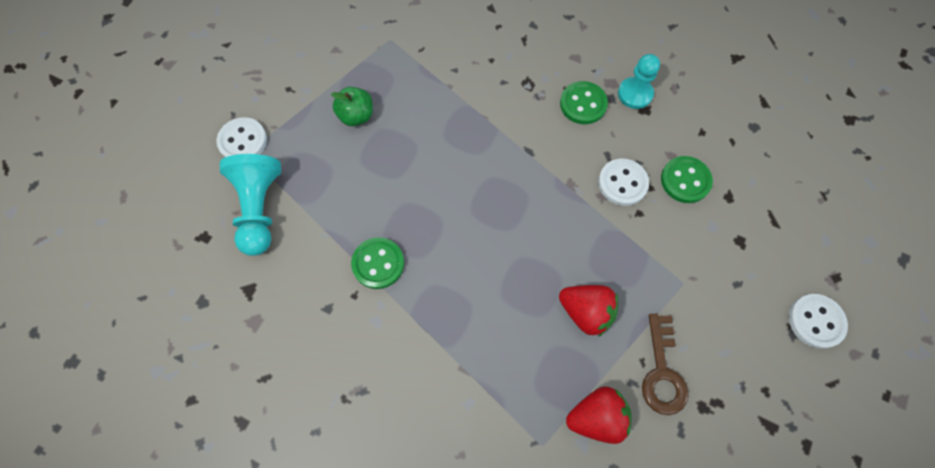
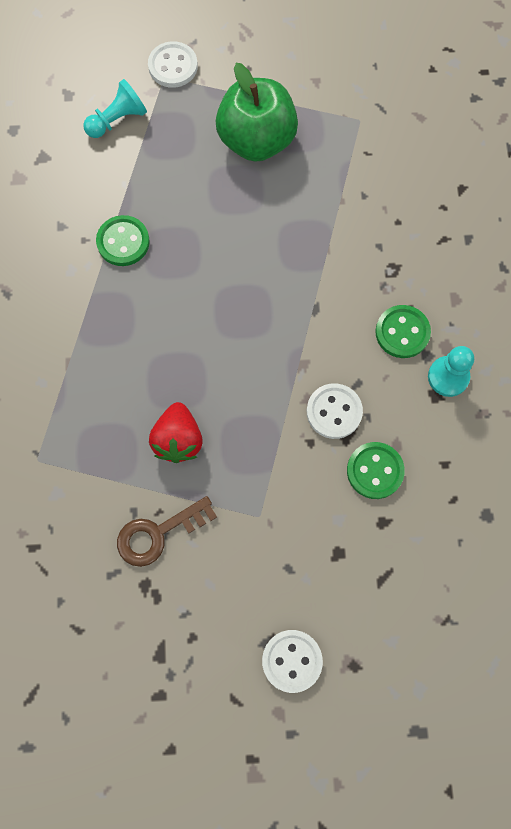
camera: 60 degrees right, 5 degrees up
turquoise pawn [220,154,281,256] -> turquoise pawn [83,79,147,138], size x0.67
green apple [331,87,373,126] -> green apple [216,63,298,162], size x1.88
red strawberry [566,386,632,444] -> none

